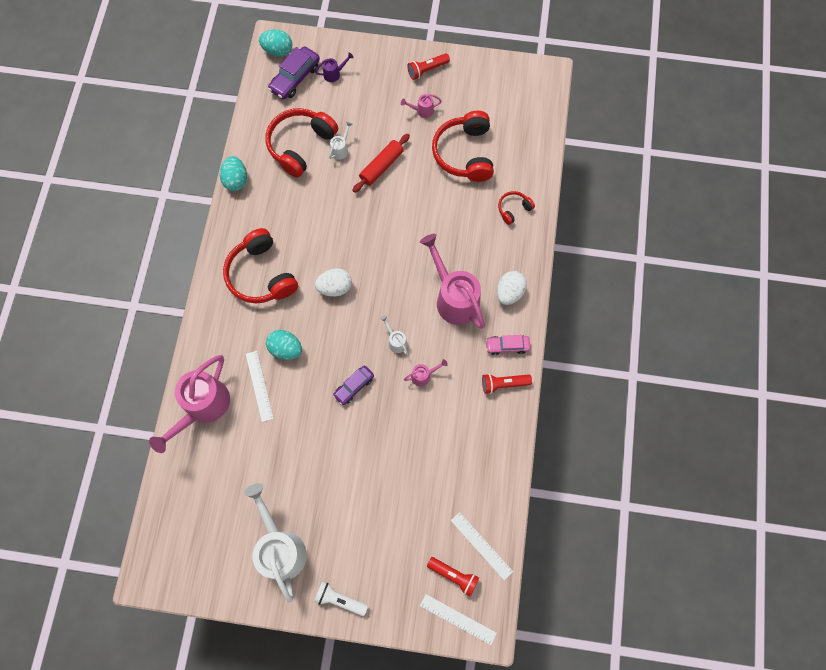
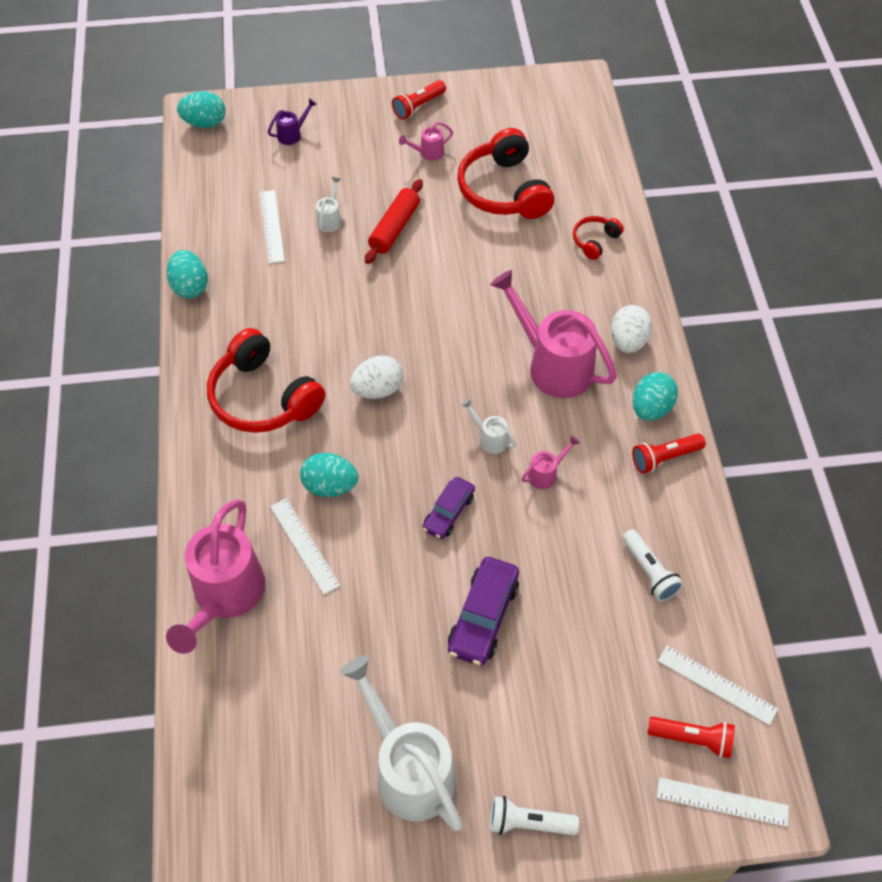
camera: 15 degrees left, 15 degrees down
red headphones [266,108,338,178] -> white ruler [260,190,285,264]
purple car [268,46,320,100] -> purple car moved to [448,557,519,666]
pink car [485,335,530,355] -> turquoise egg [632,372,678,421]
none -> white flashlight [622,529,683,602]

